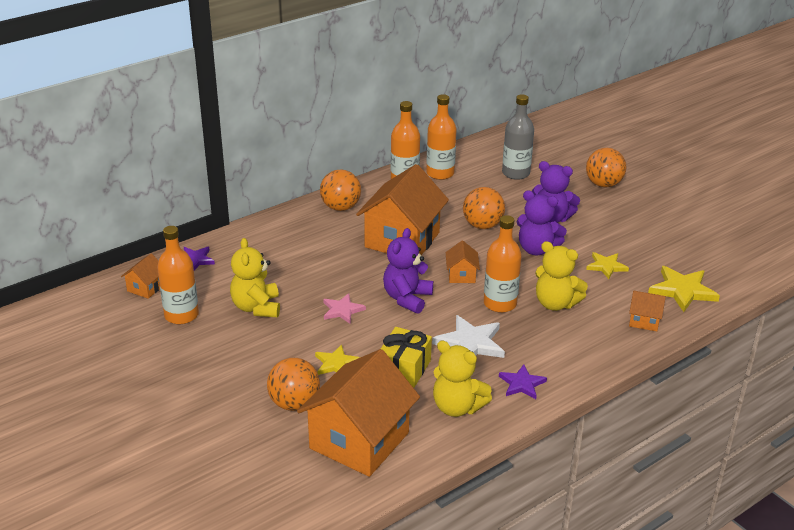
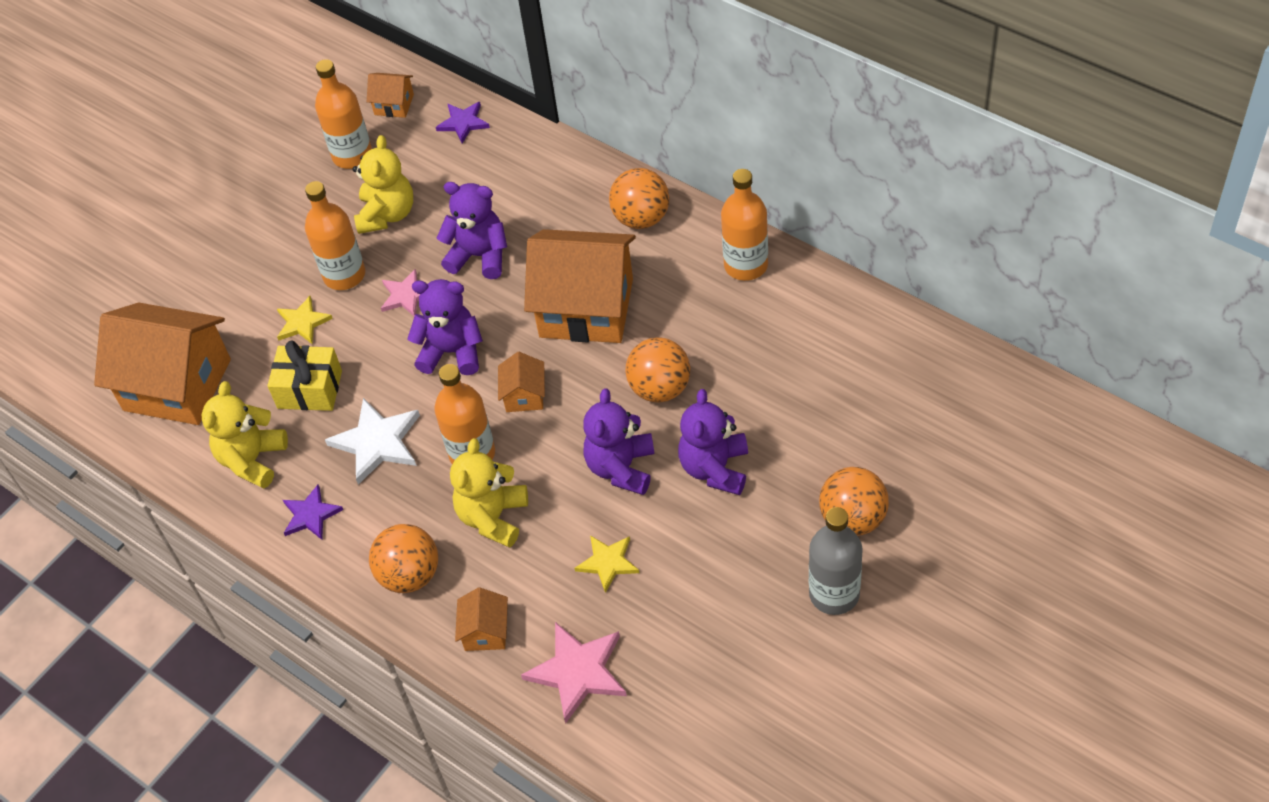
camera: 80 degrees right, 20 degrees up
yellow teddy bear [230,238,280,317] -> yellow teddy bear turned 120 degrees clockwise [352,135,413,234]
orange ball [267,358,320,411] -> orange ball moved to [369,524,438,593]
orange bottle [426,94,456,180] -> orange bottle moved to [305,181,365,290]
orange house [446,241,480,283] -> orange house turned 75 degrees counterclockwise [498,352,545,412]
grey bottle [502,94,534,180] -> grey bottle moved to [809,507,863,615]
yellow star [648,266,720,312] -> pink star [521,622,627,724]
none -> purple teddy bear [437,182,507,279]

